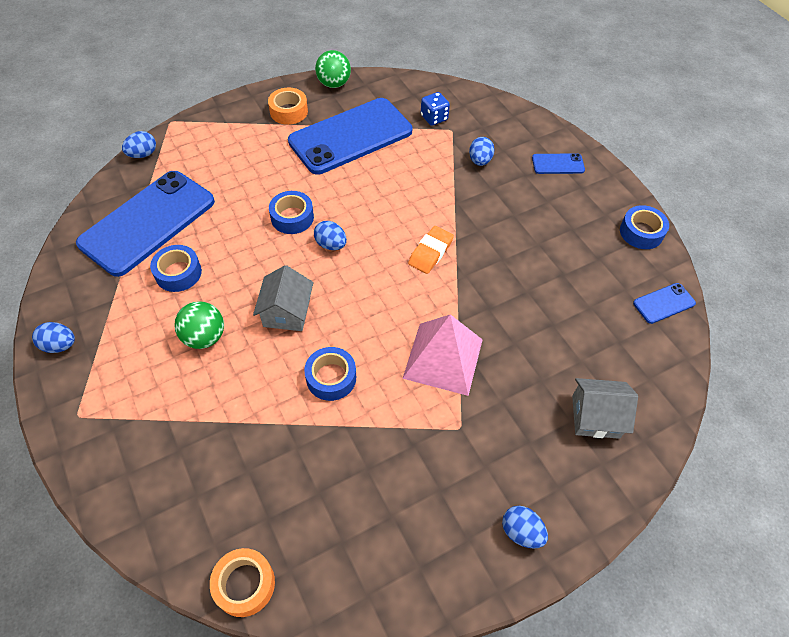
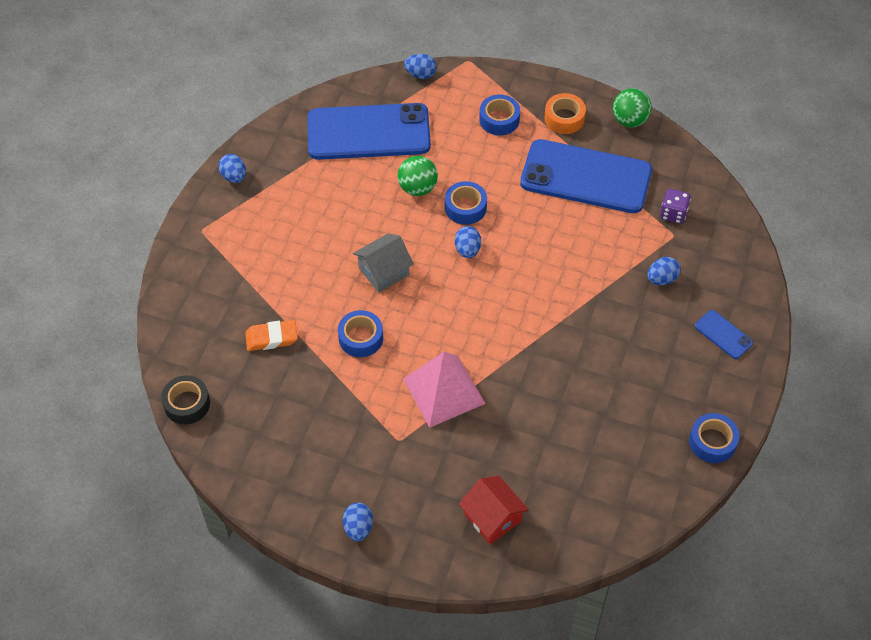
camera: 50 degrees right, 0 degrees up
blue tape [150,245,202,292] -> blue tape moved to [479,95,520,135]
green ball [174,301,224,349] -> green ball moved to [398,156,438,196]
orange tape [210,548,275,617] -> black tape [161,375,210,424]
orange eraser [408,226,454,274] -> orange eraser moved to [245,320,298,351]
blue dice [421,92,450,126] -> purple dice [660,189,691,224]
grey house [572,378,638,439] -> red house [459,476,529,544]
blue phone [633,283,696,324] -> none

